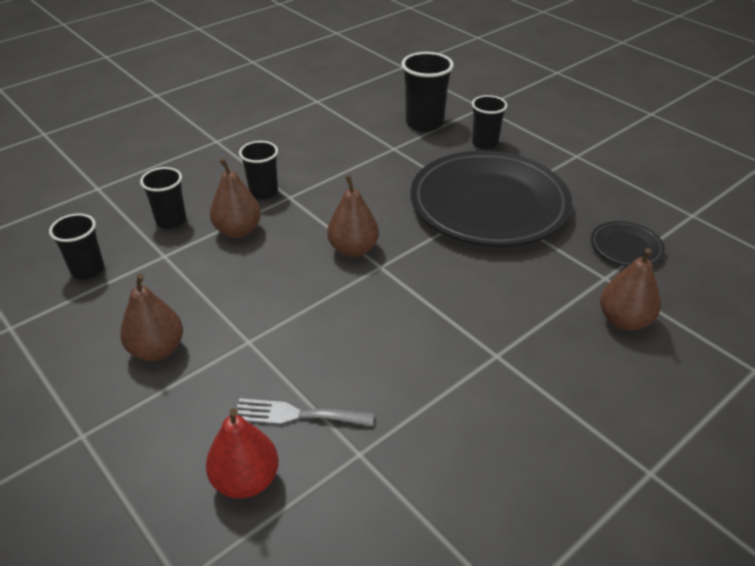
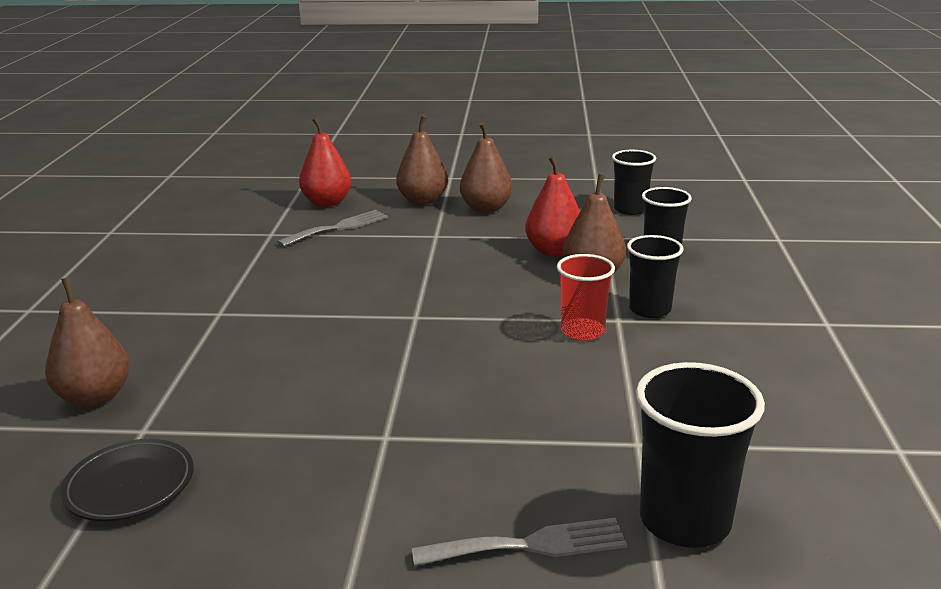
camera: 135 degrees right, 15 degrees down
brown pear [327,175,379,257] -> brown pear moved to [396,115,448,205]
black plate [411,151,572,247] -> none
black cup [472,95,507,150] -> grey fork [412,518,627,566]
none -> red pear [525,155,580,257]
none -> red cup [557,254,615,341]

